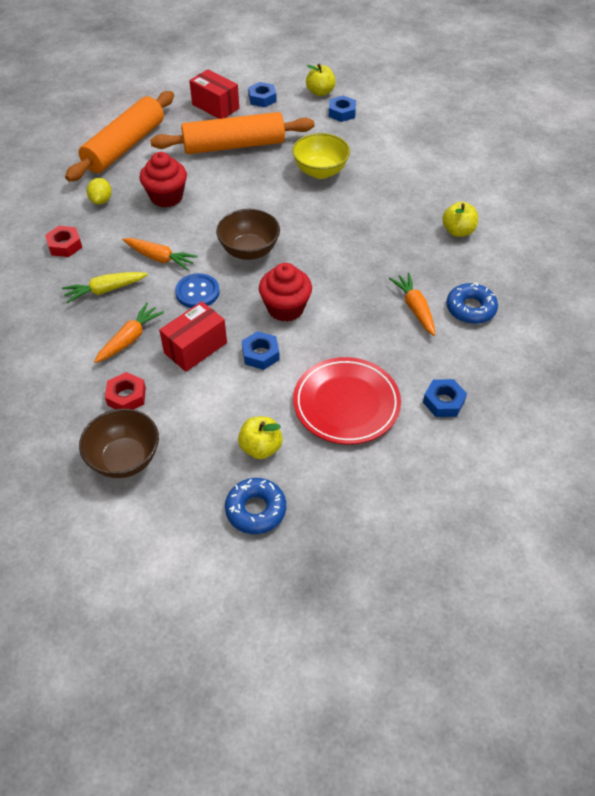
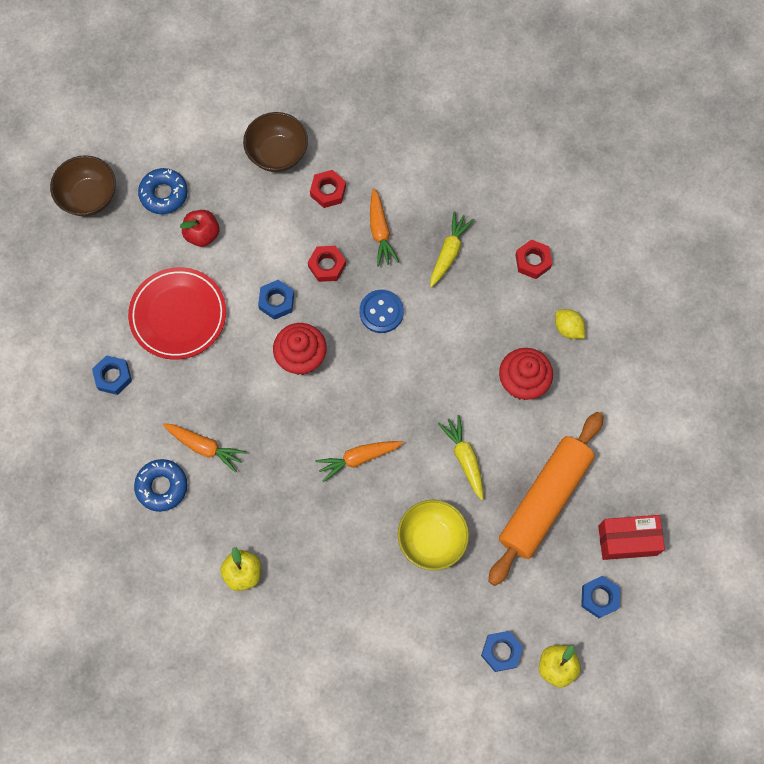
camera: 135 degrees right, 20 degrees up
orange rolling pin [65,91,174,182] -> none
orange carrot [122,238,198,270] -> orange carrot moved to [315,441,403,482]
red box [159,301,227,372] -> red nut [308,246,346,282]
brown bowl [216,209,280,260] -> brown bowl moved to [50,155,116,217]
yellow apple [238,417,283,459] -> red apple [180,210,219,247]
none -> yellow carrot [438,415,483,500]

